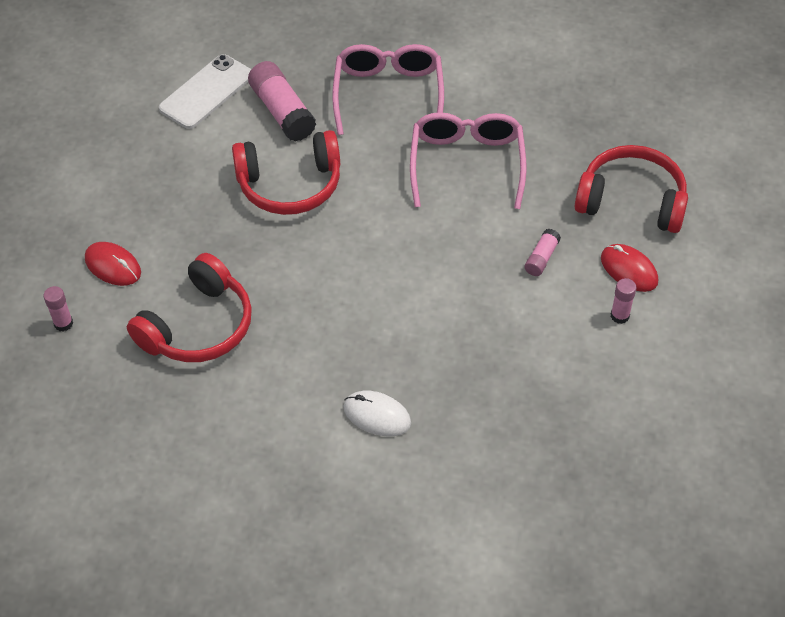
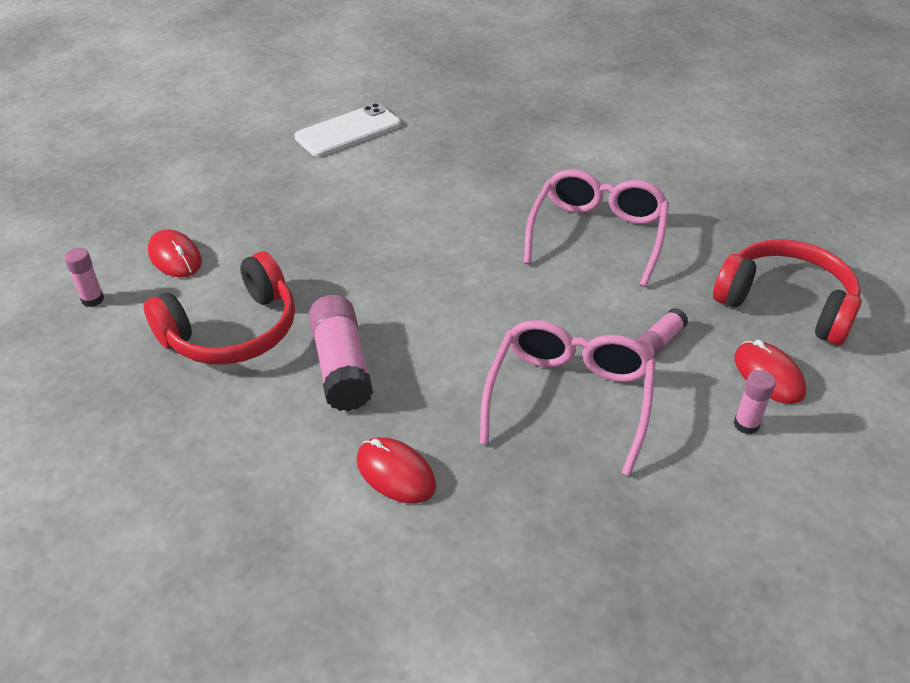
camera: 15 degrees right, 10 degrees down
red headphones [232,130,340,215] -> none
pink glue stick [248,61,316,141] -> pink glue stick moved to [309,295,373,411]
pink glasses [332,44,444,135] -> pink glasses moved to [480,320,656,476]
white mouse [344,391,411,436] -> red mouse [357,437,436,503]

